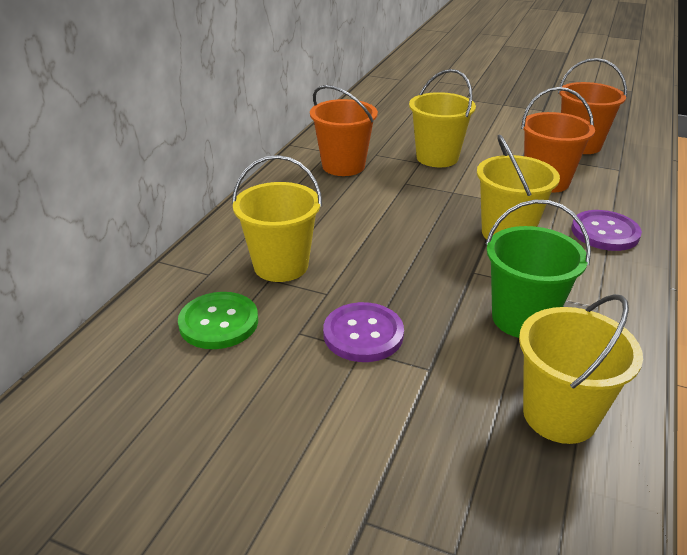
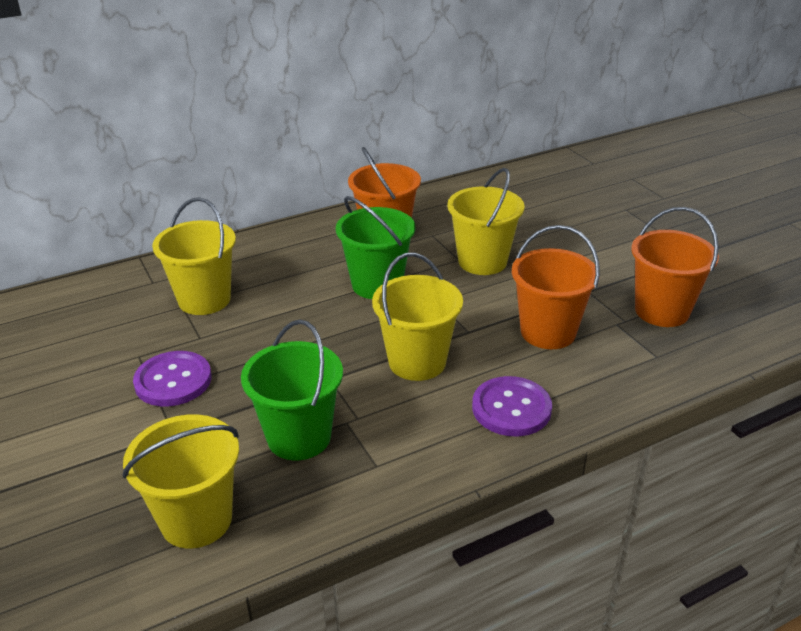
camera: 40 degrees right, 0 degrees up
green button [178,292,258,349] -> none
none -> green bucket [336,196,415,299]

